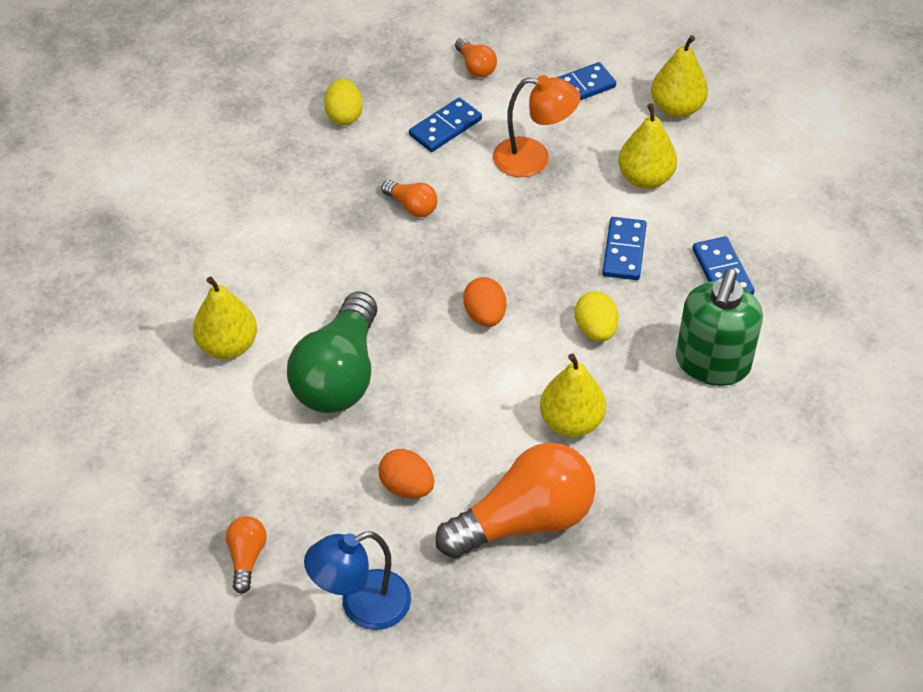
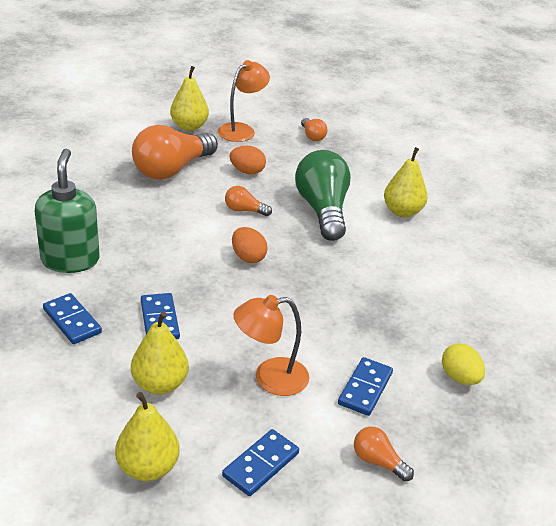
camera: 155 degrees right, 15 degrees down
blue lamp [304,531,411,630] -> orange lamp [218,60,270,142]
orange light bulb [381,180,437,217] -> orange light bulb moved to [225,186,272,216]
yellow pear [540,354,606,437] -> yellow pear moved to [170,66,209,131]
yellow egg [575,291,619,341] -> none

